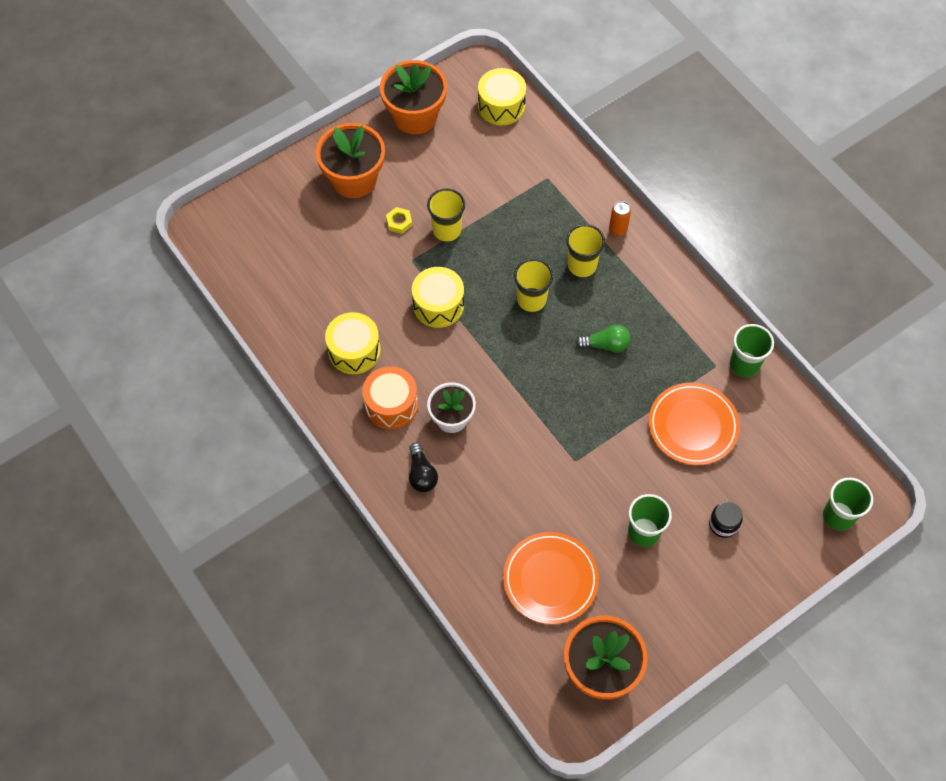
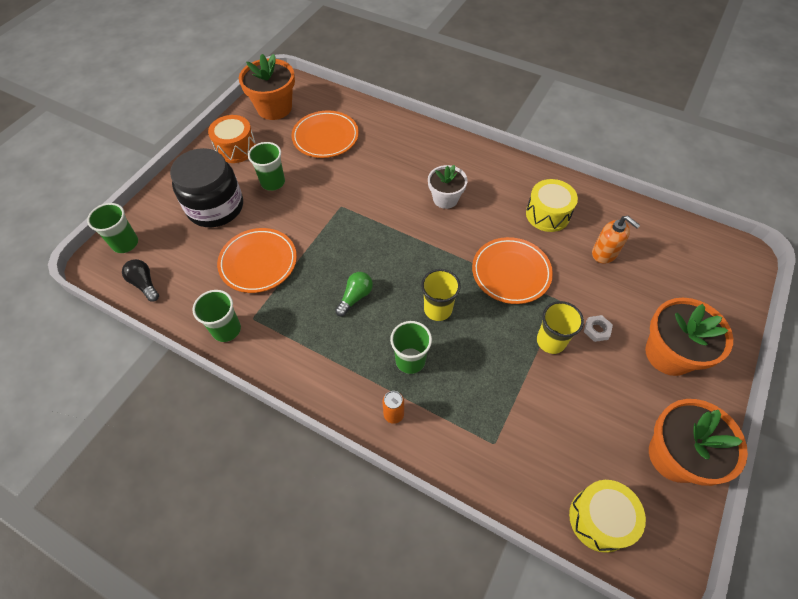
camera: 155 degrees right, 5 degrees down
orange drum [362,366,418,429] -> orange drum moved to [208,115,256,163]
yellow nut [386,207,412,234] -> white nut [584,315,613,342]
black light bulb [409,443,438,492] -> black light bulb moved to [122,259,159,302]
yellow drum [412,267,464,328] -> orange plate [472,237,553,304]
yellow cup [566,224,605,277] -> green cup [390,321,432,374]
green light bulb [575,325,630,352] -> green light bulb turned 150 degrees clockwise [335,272,373,316]
black jar [709,502,743,538] -> black jar [170,148,243,227], size x2.43
none -> orange soap dispenser [592,216,640,264]

